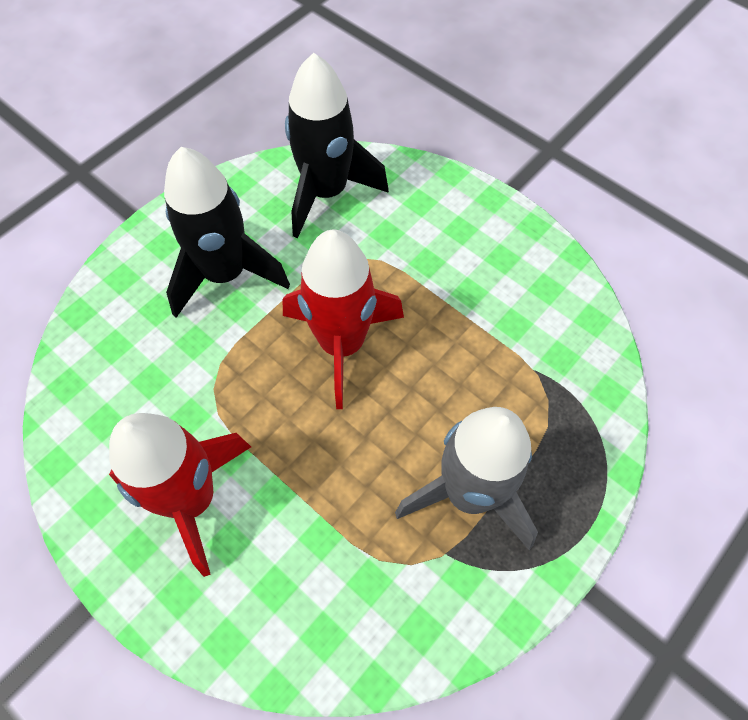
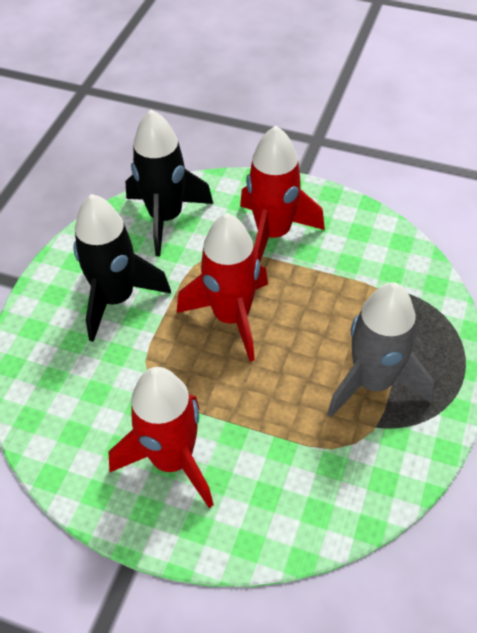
camera: 20 degrees left, 10 degrees down
none -> red rocket [240,126,325,261]

